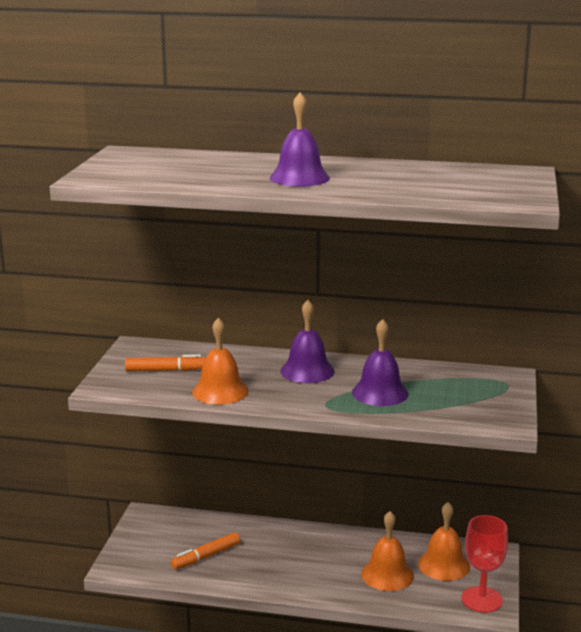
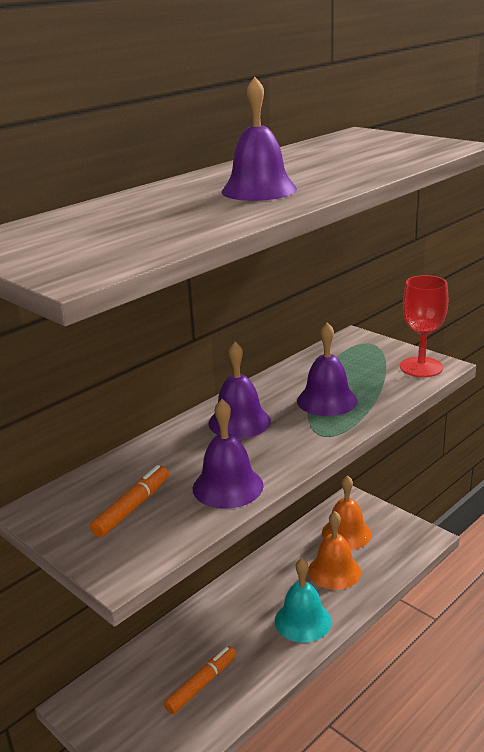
camera: 55 degrees left, 5 degrees up
orange marker [171,532,240,570] -> orange marker turned 135 degrees counterclockwise [164,646,236,714]
orange bell [192,318,249,405] -> purple bell [193,399,264,509]
red goblet [461,515,508,613] -> red goblet moved to [400,275,448,377]
none -> turquoise bell [275,558,331,643]

